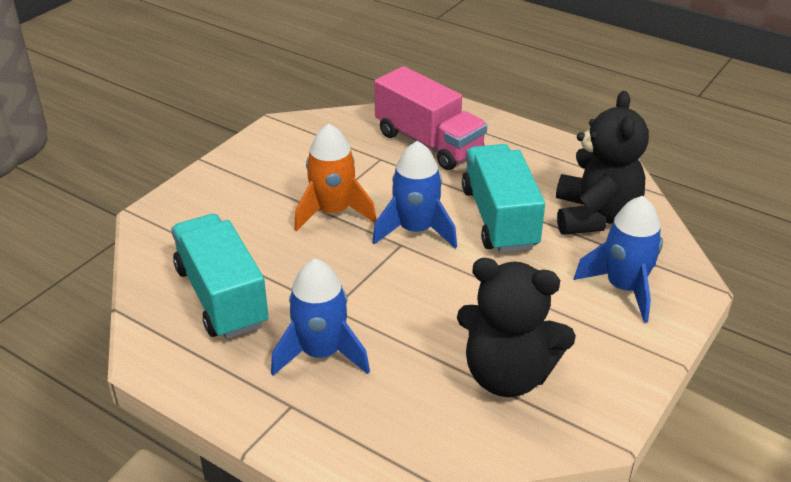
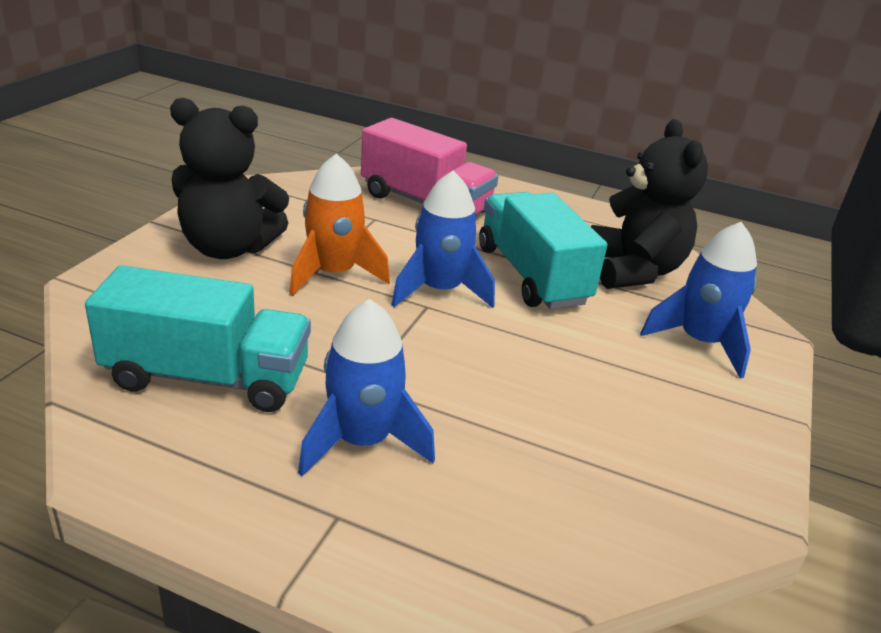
camera: 15 degrees left, 5 degrees down
turquoise truck [171,214,269,339] -> turquoise truck turned 135 degrees clockwise [85,265,311,412]
black teddy bear [457,258,576,397] -> black teddy bear moved to [170,98,289,259]

